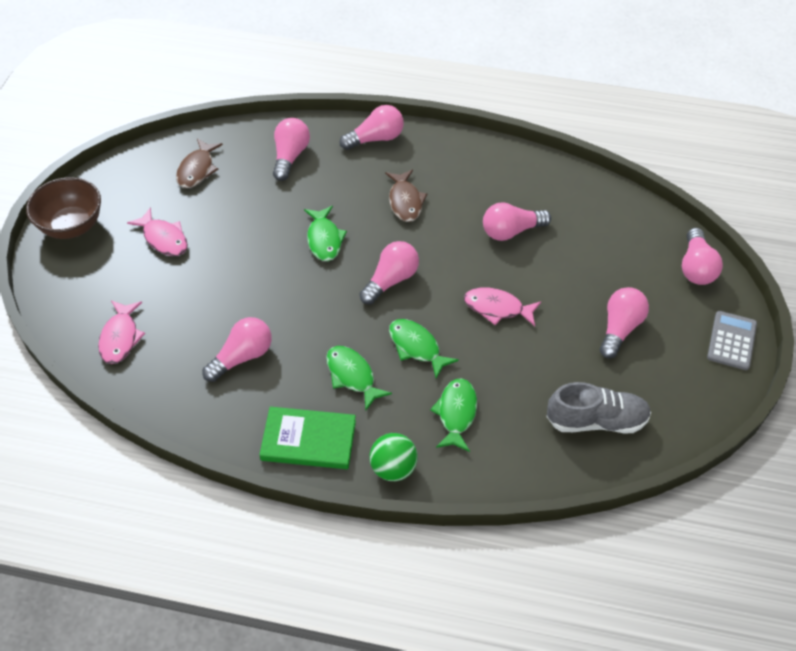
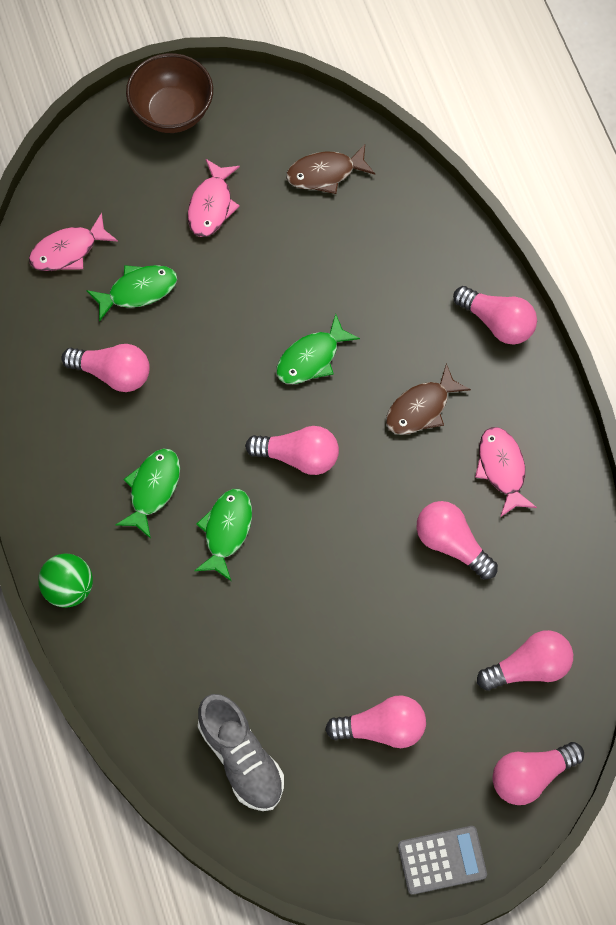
camera: 60 degrees right, 15 degrees up
green book [259,407,356,469] -> none
pink light bulb [273,118,310,181] -> pink light bulb moved to [477,630,573,691]
green fish [430,378,477,452] -> green fish moved to [87,265,177,322]
pink fish [464,287,541,326] -> pink fish moved to [475,427,537,517]

